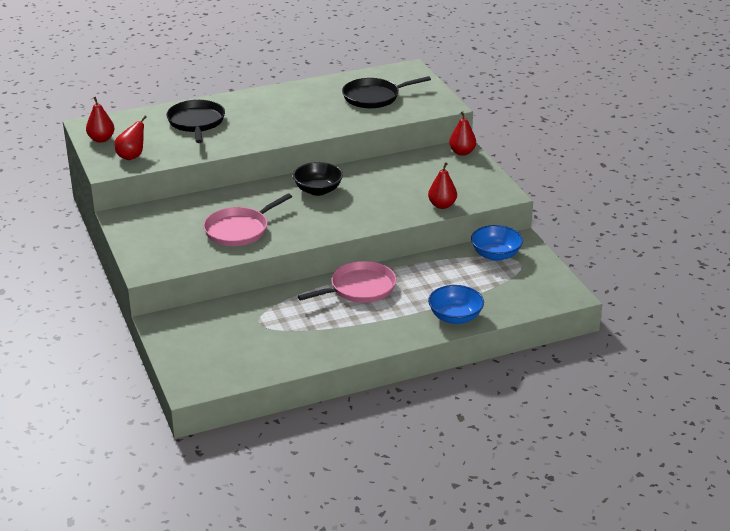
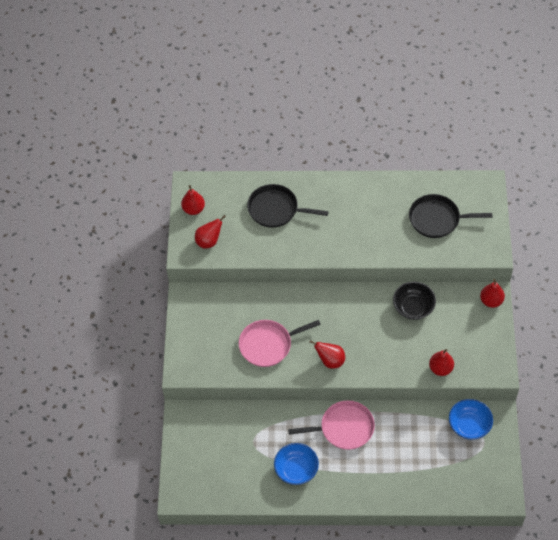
camera: 25 degrees right, 25 degrees up
black pan [166,100,225,143] -> black pan turned 90 degrees counterclockwise [247,184,329,228]
black bowl [293,162,343,196] -> black bowl moved to [393,282,436,320]
blue bowl [428,285,484,324] -> blue bowl moved to [274,443,319,485]
none -> red pear [309,340,345,369]

